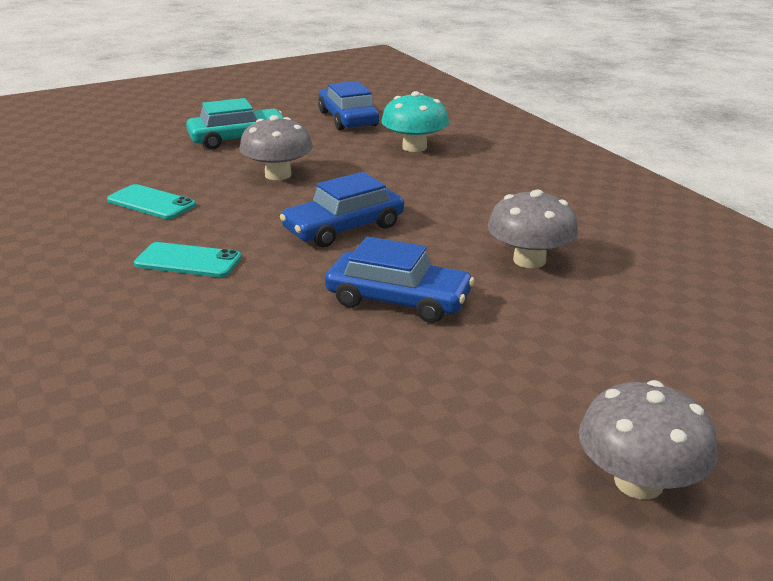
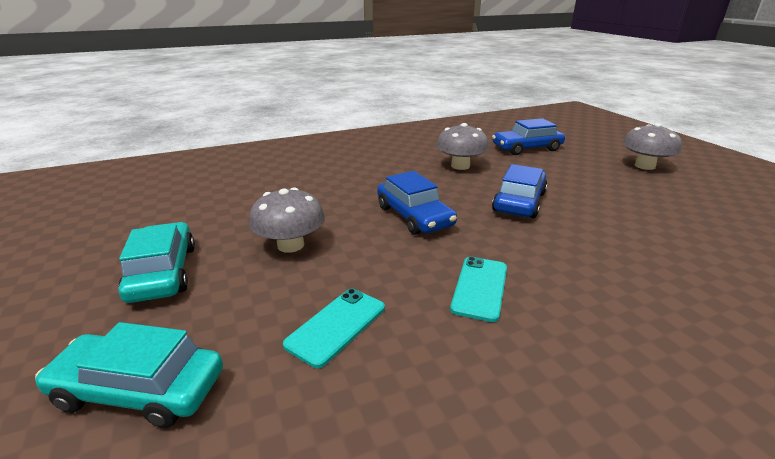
camera: 85 degrees left, 0 degrees up
blue car [318,81,379,130] -> blue car moved to [492,118,565,155]
turquoise mushroom [381,91,449,152] -> none
none -> turquoise car [35,322,223,428]

